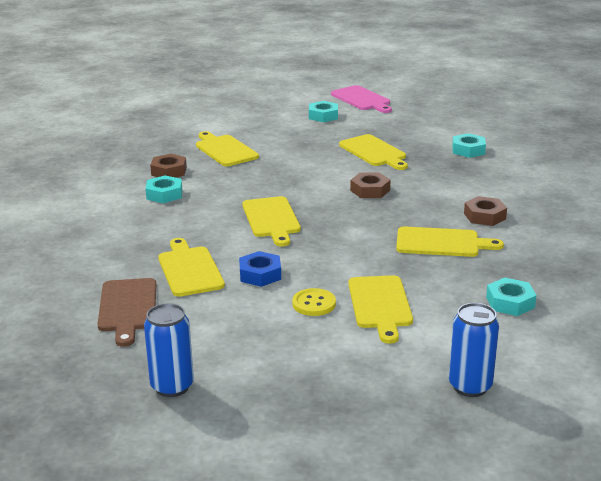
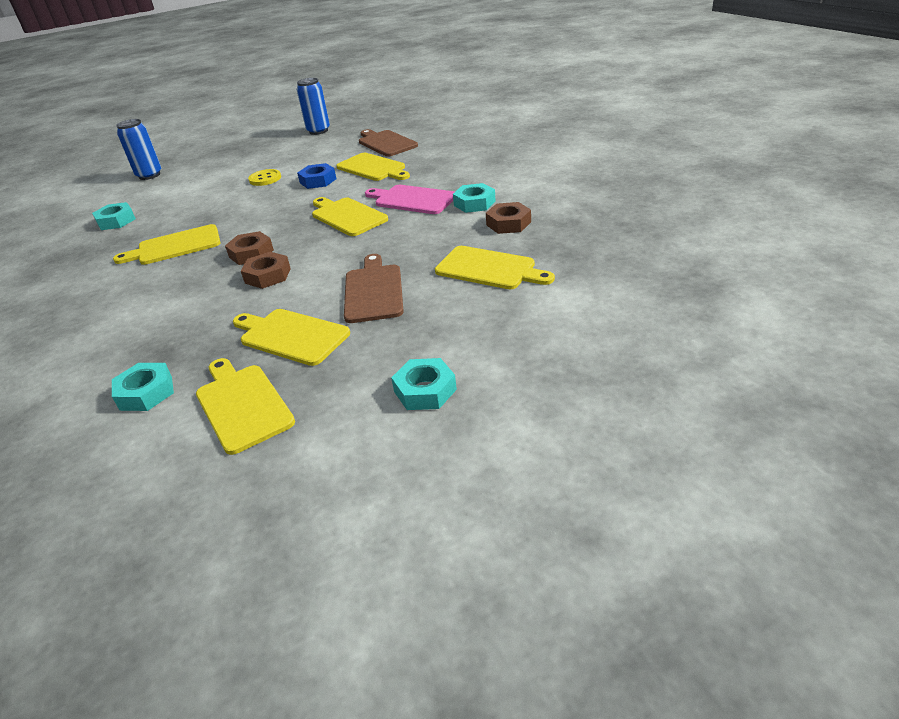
camera: 155 degrees right, 10 degrees up
pink cutting board [331,85,392,113] -> pink cutting board moved to [365,185,454,214]
yellow cutting board [348,275,413,344] -> yellow cutting board moved to [196,358,295,455]
brown nut [464,196,507,226] -> brown nut moved to [225,231,274,265]
none -> brown cutting board [344,254,404,323]

